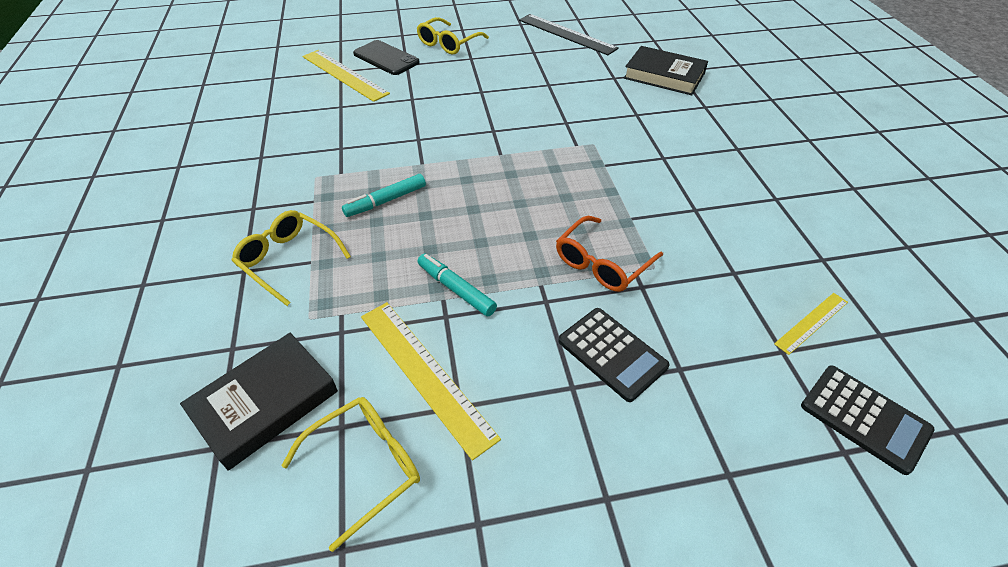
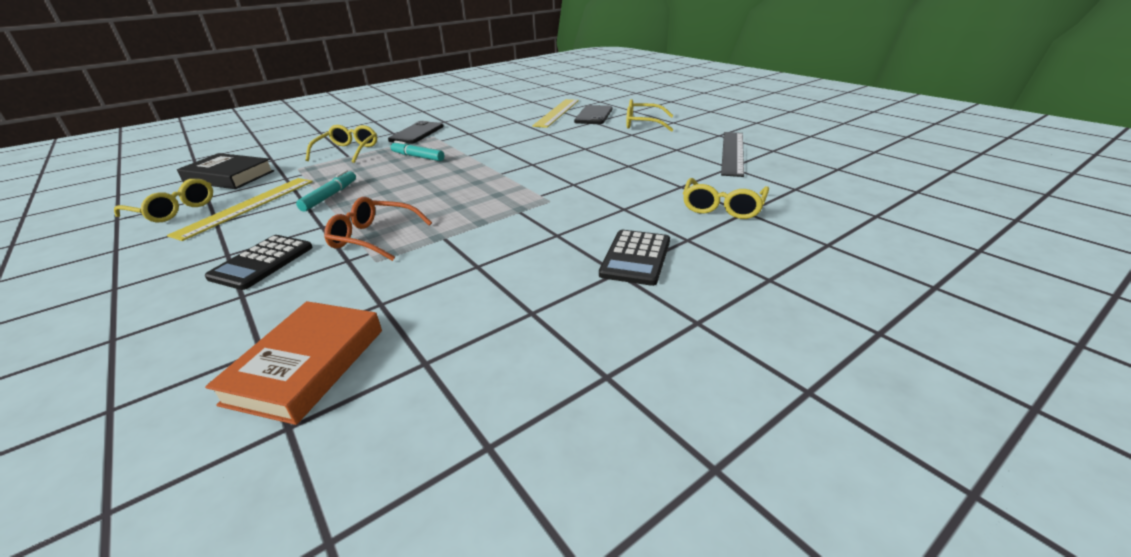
camera: 65 degrees right, 15 degrees down
black book [624,46,708,95] -> yellow glasses [683,178,769,219]
yellow ruler [774,293,848,355] -> orange book [205,301,382,425]
black calculator [801,365,935,475] -> black calculator moved to [599,230,670,286]
none -> black phone [388,121,444,144]

